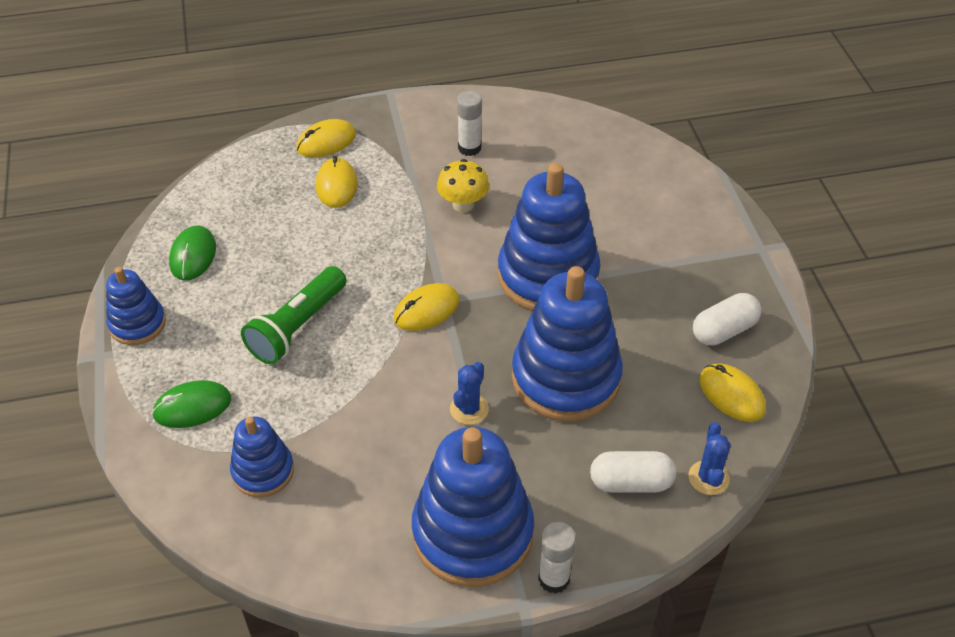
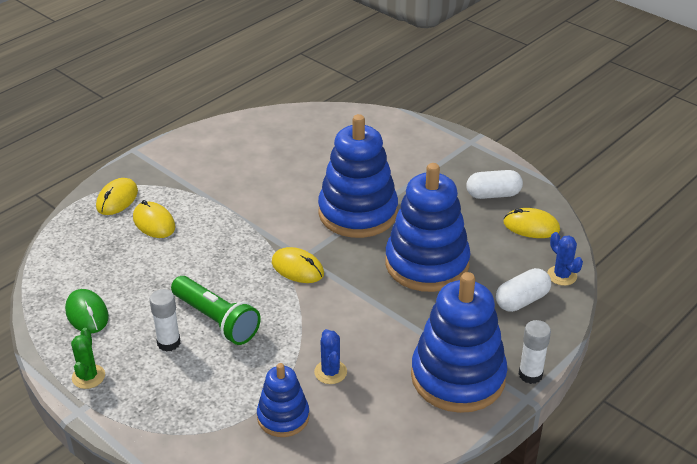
camera: 35 degrees left, 10 degrees down
blue stacking toy [106,267,166,345] -> green cactus [71,328,105,389]
green mouse [152,380,231,428] -> none
green flashlight [241,266,347,364] -> green flashlight turned 45 degrees counterclockwise [171,276,261,345]
yellow mouse [394,283,459,331] -> yellow mouse turned 75 degrees counterclockwise [272,247,324,283]
yellow mushroom [437,159,489,212] -> none
blue cactus [450,362,489,425] -> blue cactus moved to [314,329,347,384]
white glue stick [457,91,482,156] -> white glue stick moved to [149,289,181,352]
white capsule [693,293,761,345] -> white capsule turned 60 degrees clockwise [466,170,523,199]

